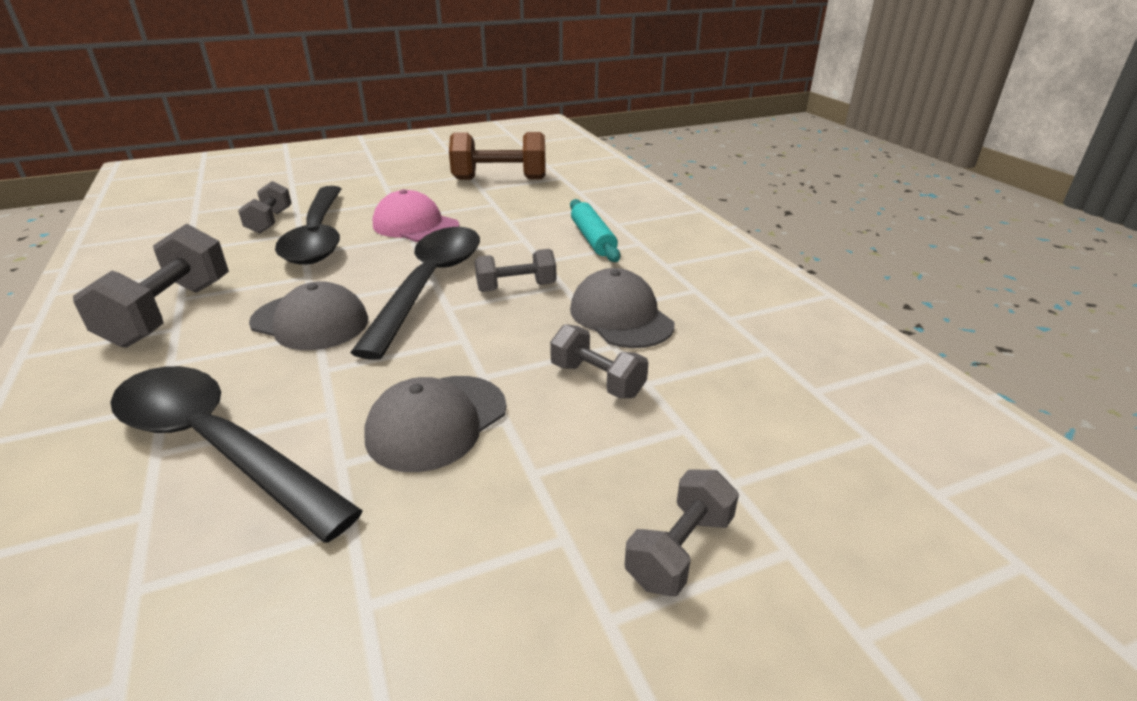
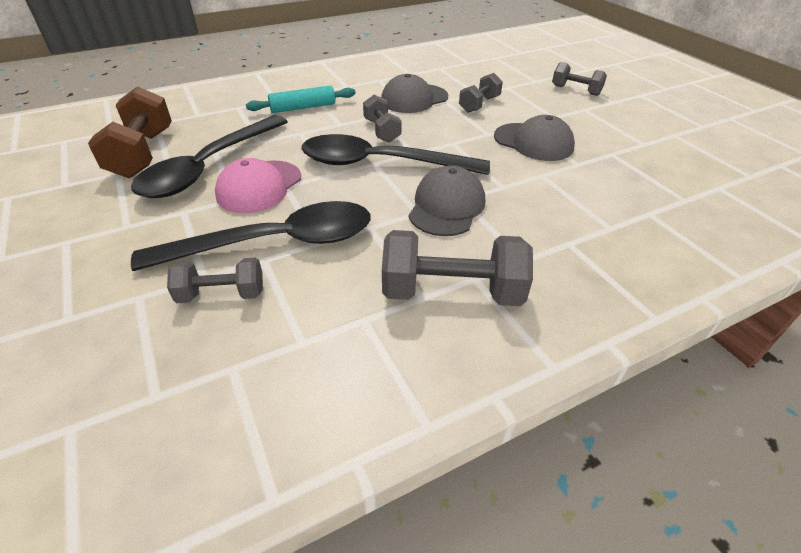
camera: 95 degrees left, 10 degrees up
black spoon [110,366,363,543] -> black spoon moved to [131,115,288,198]

